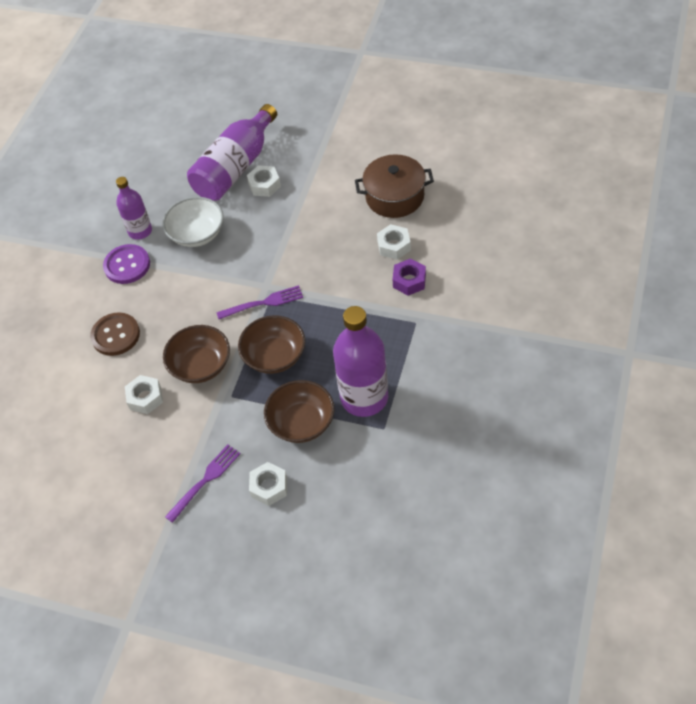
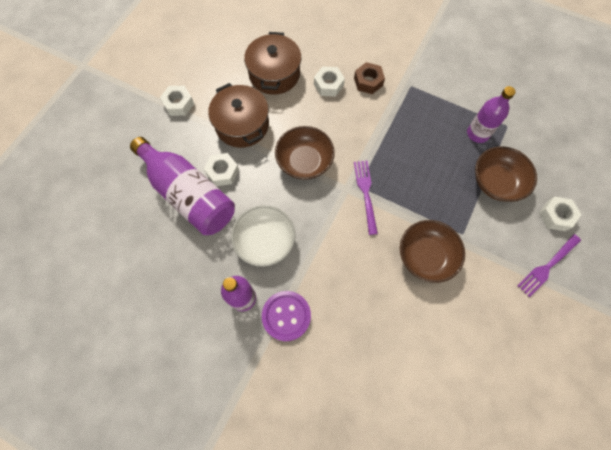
camera: 85 degrees left, 15 degrees up
brown button [90,312,140,356] -> none
white nut [125,375,163,414] -> white nut moved to [160,86,194,116]
purple fork [165,444,241,523] -> purple fork turned 90 degrees counterclockwise [517,234,581,297]
brown bowl [238,315,305,374] -> brown bowl moved to [275,126,335,180]
purple bottle [333,306,388,417] -> purple bottle [467,86,516,143], size x0.59
purple nut [392,258,426,296] -> brown nut [354,62,385,94]
none -> brown pot [208,83,269,148]

